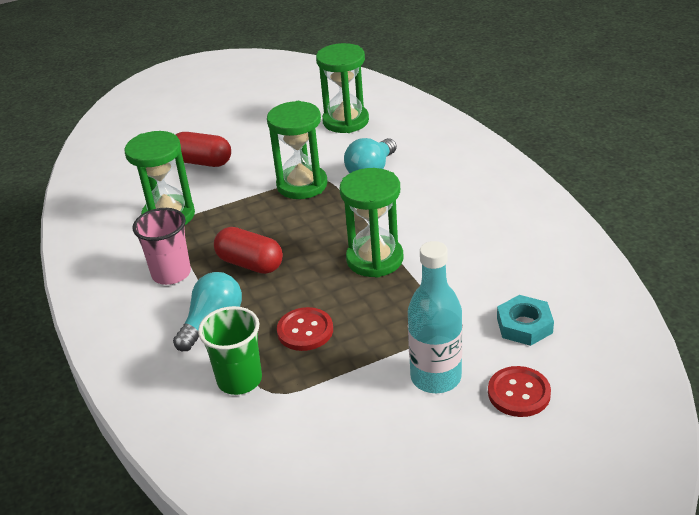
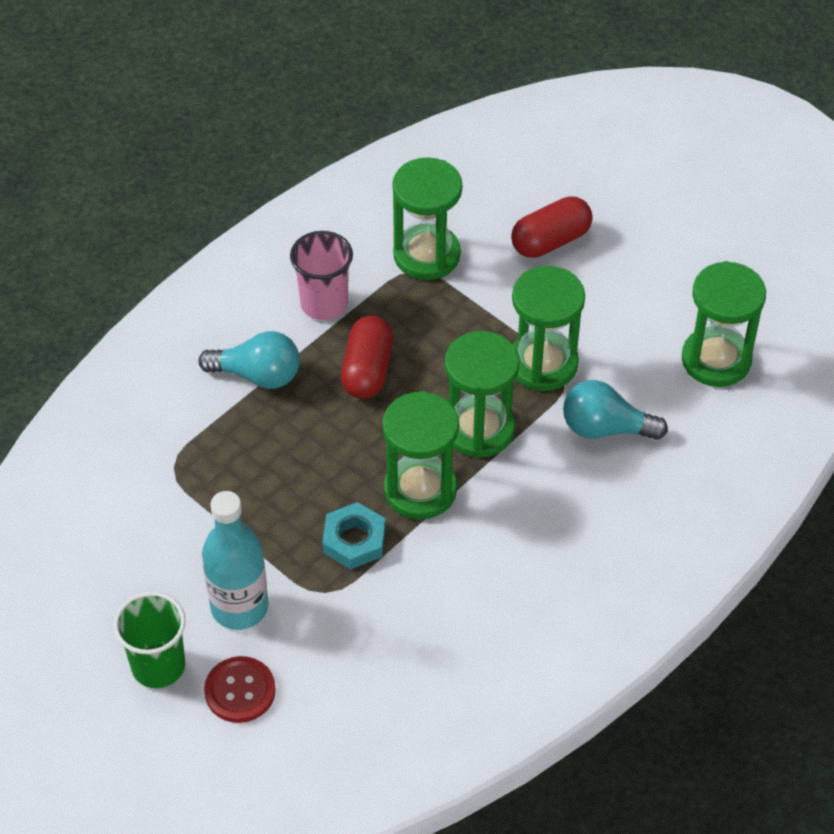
camera: 65 degrees right, 15 degrees up
red capsule [176,132,231,167] -> red capsule turned 60 degrees clockwise [511,196,593,258]
green cup [198,306,262,395] -> green cup moved to [114,592,186,688]
red button [277,307,333,351] -> none
turquoise nut [497,295,554,346] -> turquoise nut moved to [322,502,385,569]
none -> green hourglass [445,331,520,458]

